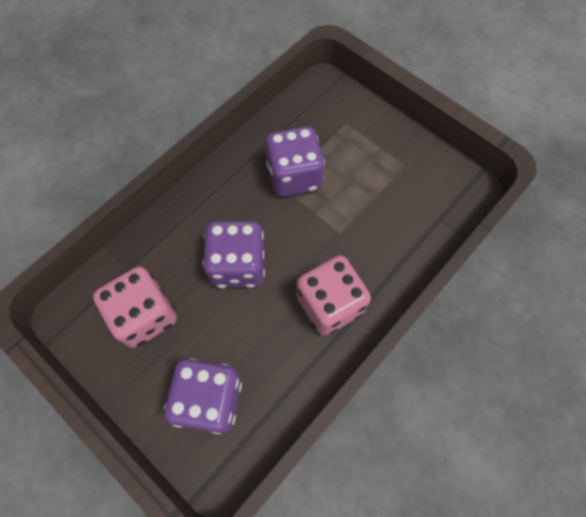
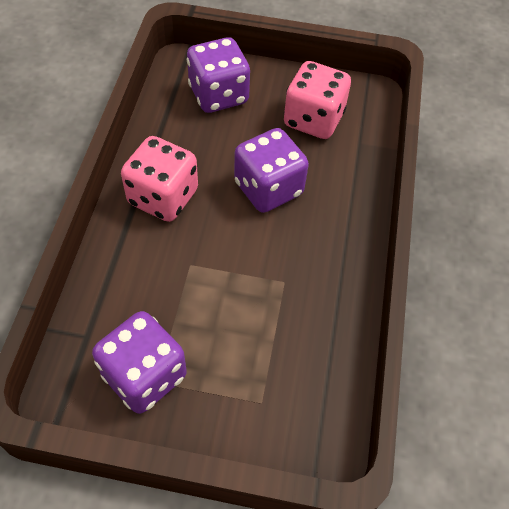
camera: 145 degrees right, 10 degrees down
purple dice [265,126,325,197] -> purple dice moved to [92,311,187,414]

